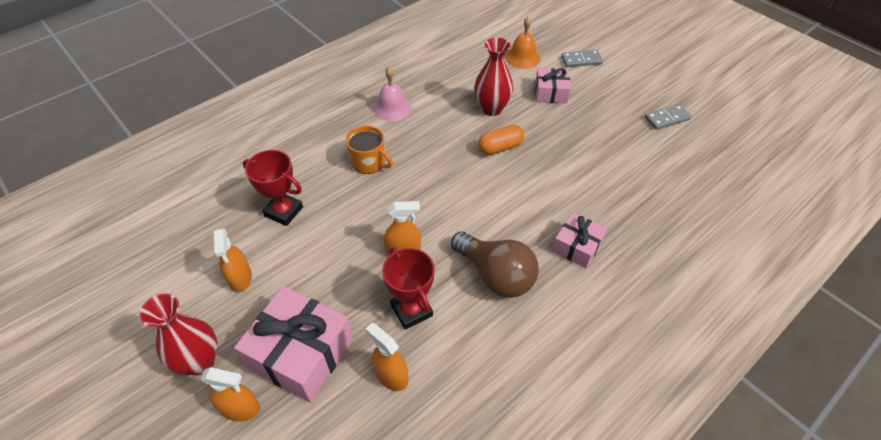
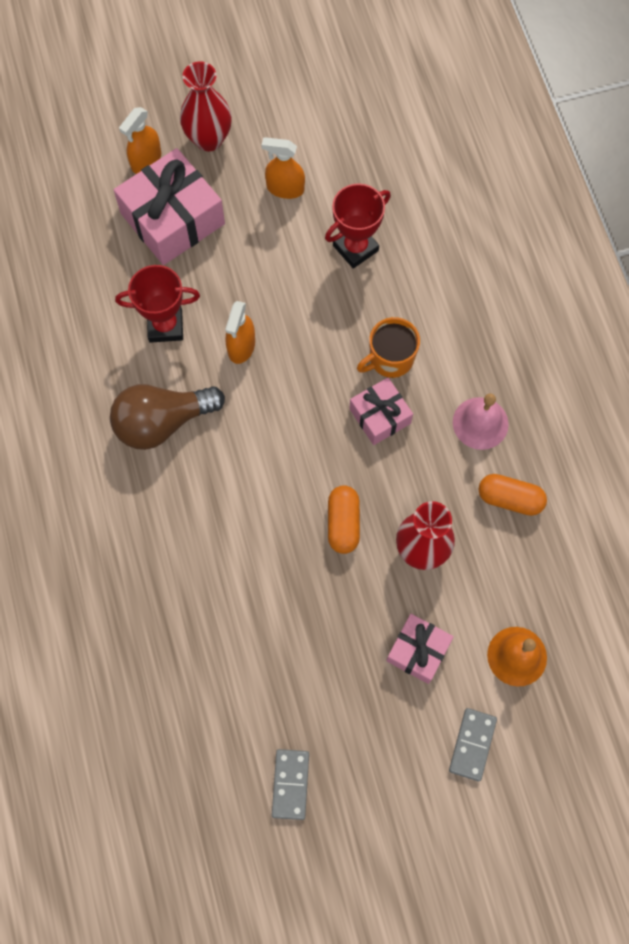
camera: 115 degrees right, 20 degrees up
orange spray bottle [365,323,408,391] -> none
pink gift [552,213,607,268] -> pink gift moved to [349,378,413,445]
none -> orange capsule [478,474,547,516]

